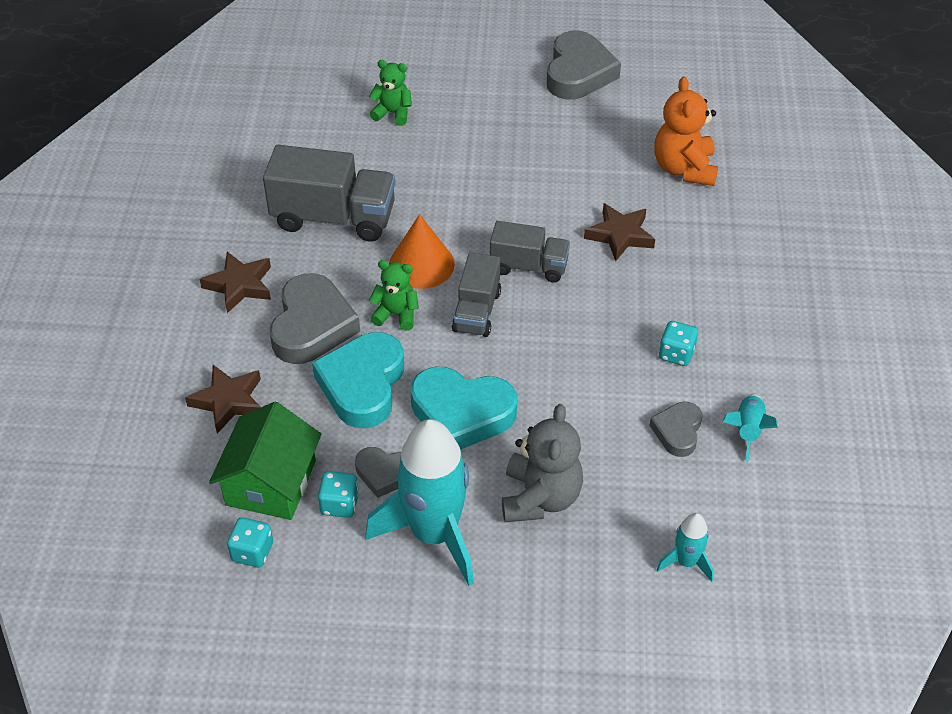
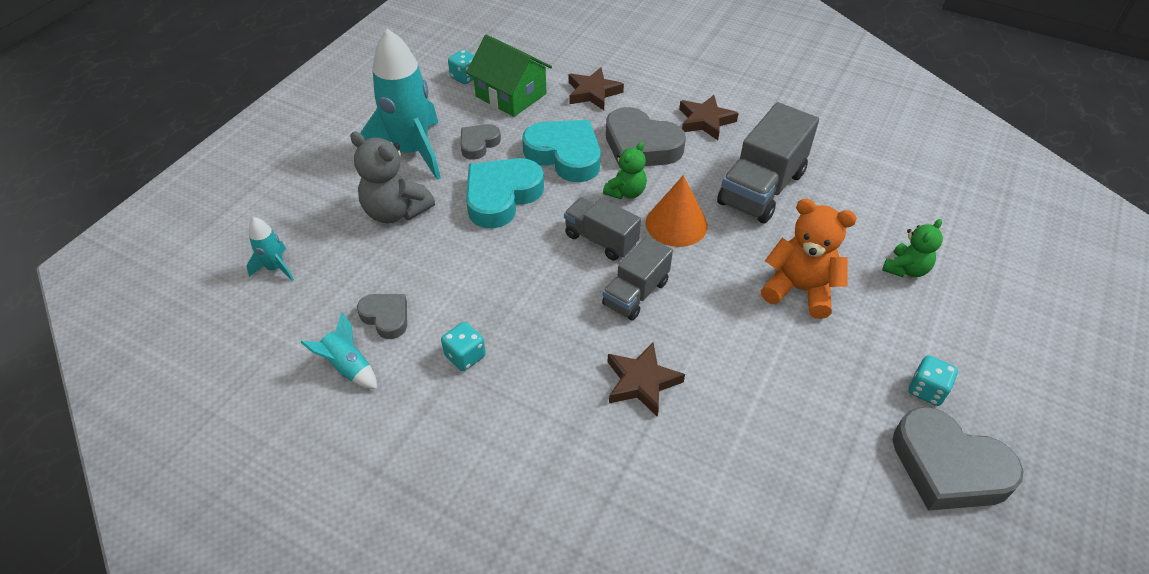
camera: 115 degrees right, 0 degrees up
turquoise dice [318,471,359,518] -> turquoise dice moved to [909,355,958,406]
orange teddy bear [654,77,718,186] -> orange teddy bear moved to [761,199,857,319]

